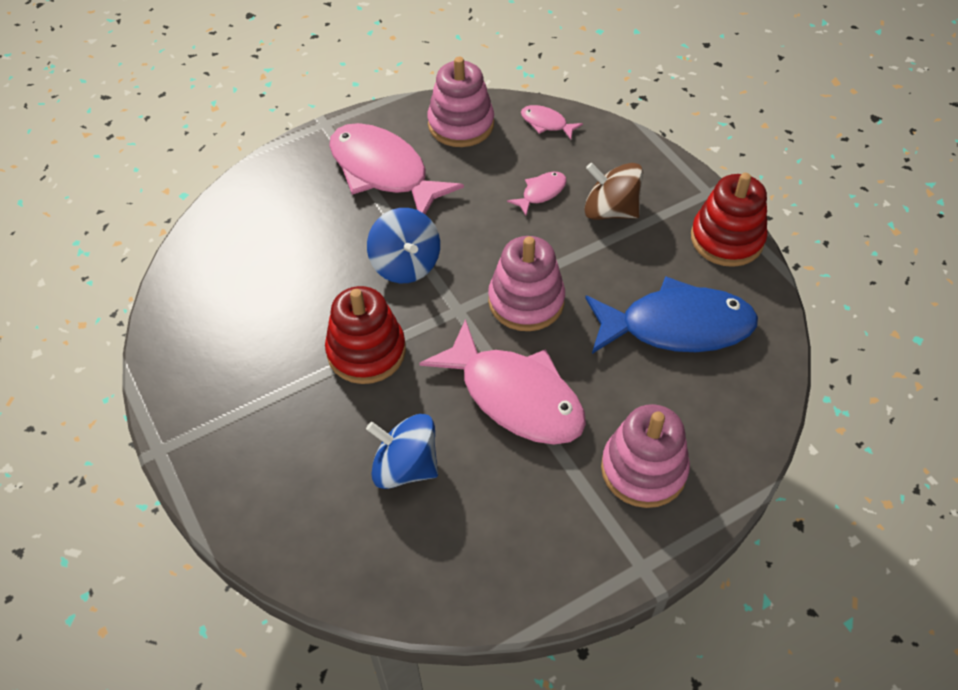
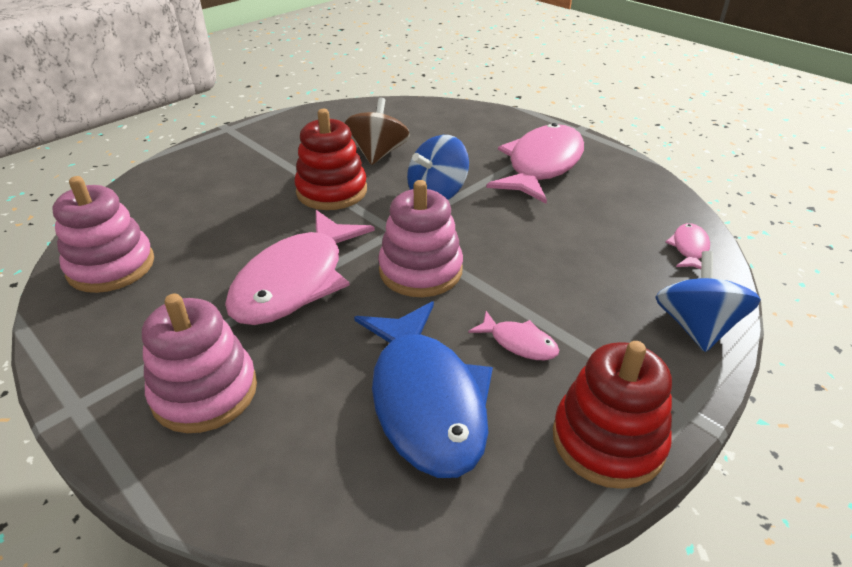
camera: 75 degrees right, 15 degrees down
blue spinning top [366,414,438,489] -> blue spinning top moved to [655,251,761,352]
pink stacking toy [427,57,494,147] -> pink stacking toy moved to [52,176,154,293]
pink fish [507,172,567,216] -> pink fish moved to [468,311,559,360]
brown spinning top [584,163,643,220] -> brown spinning top moved to [345,98,410,165]

